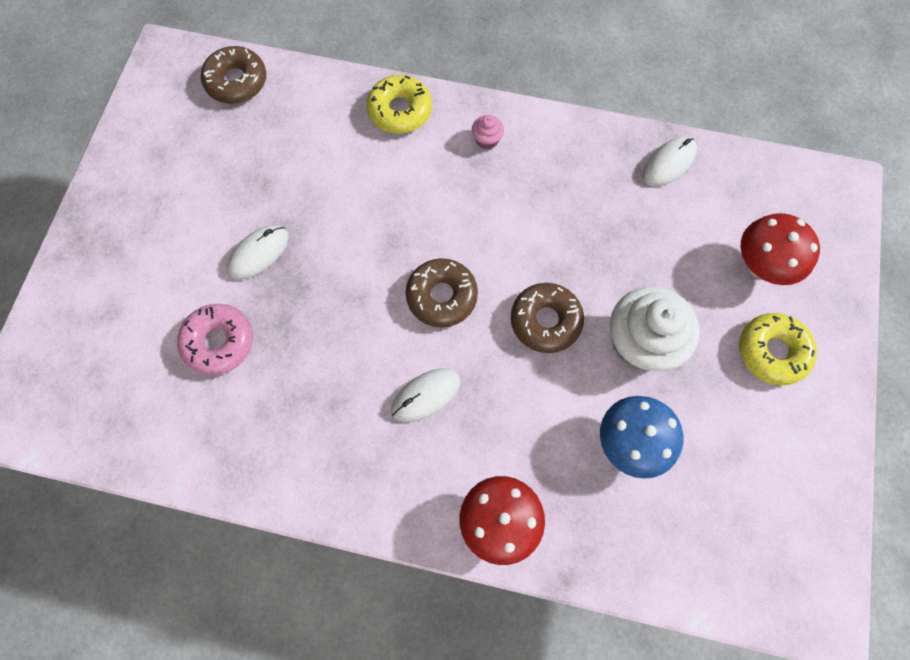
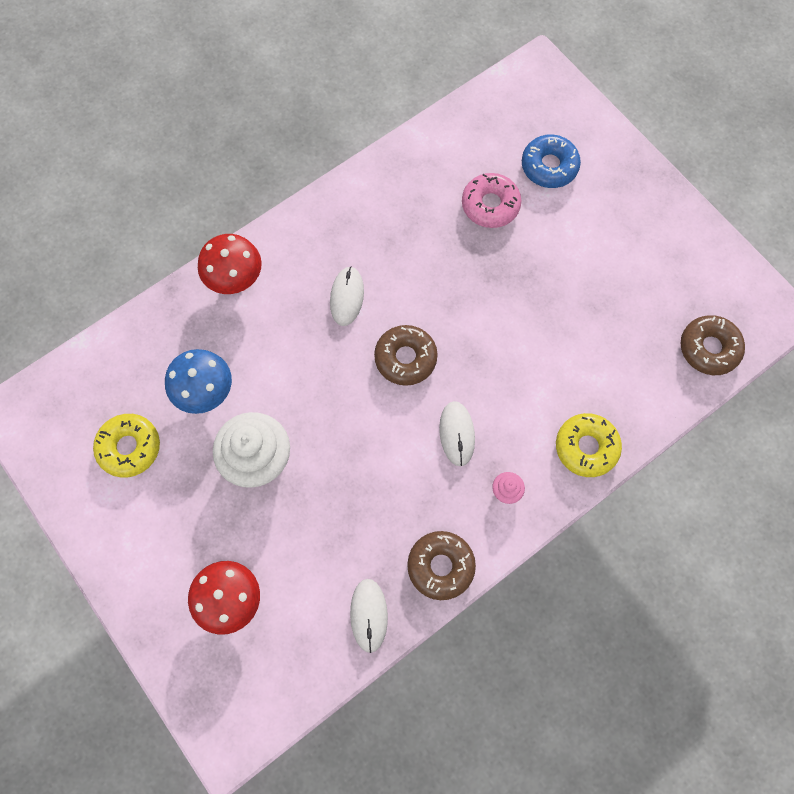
camera: 130 degrees right, 0 degrees up
white mouse [227,225,289,280] -> white mouse moved to [439,401,475,466]
brown donut [511,283,584,353] -> brown donut moved to [407,531,476,600]
yellow donut [739,313,817,385] -> yellow donut moved to [93,414,160,478]
none -> blue donut [522,135,581,188]

